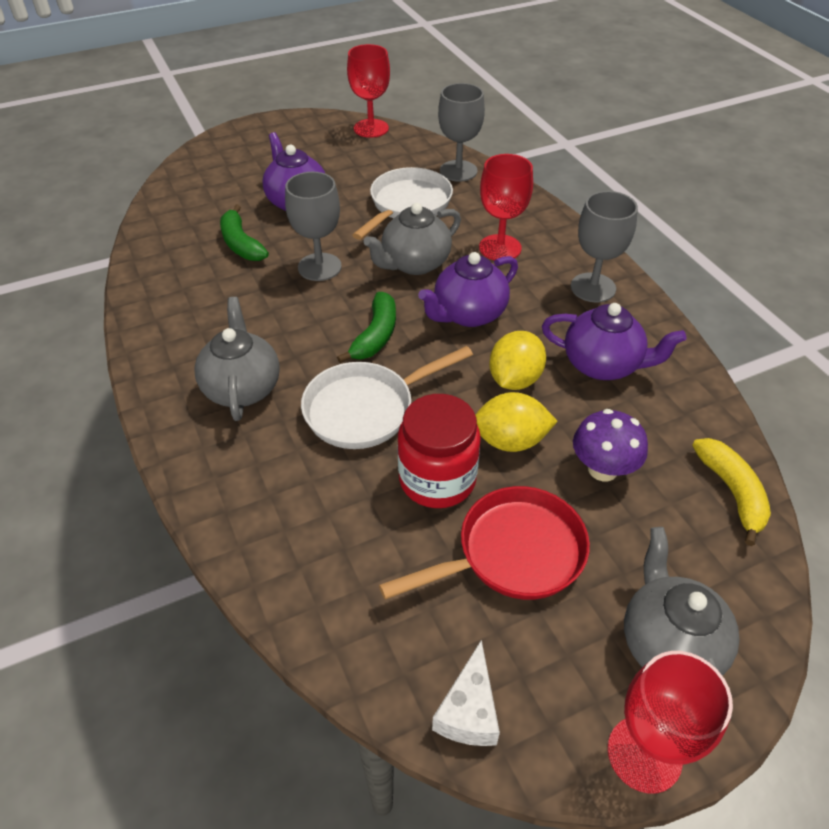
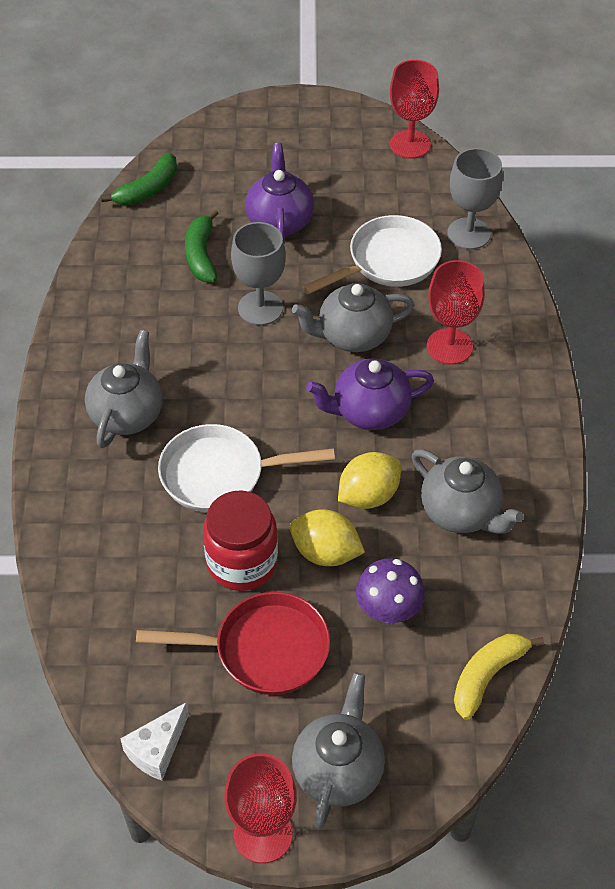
camera: 25 degrees right, 5 degrees up
green banana [337,292,396,363] -> green banana moved to [101,153,177,205]
purple teapot [542,303,686,380] -> grey teapot [412,449,523,534]
grey goblet [571,191,638,303] -> none
yellow banana [692,438,771,546] -> yellow banana turned 150 degrees counterclockwise [454,634,544,720]

